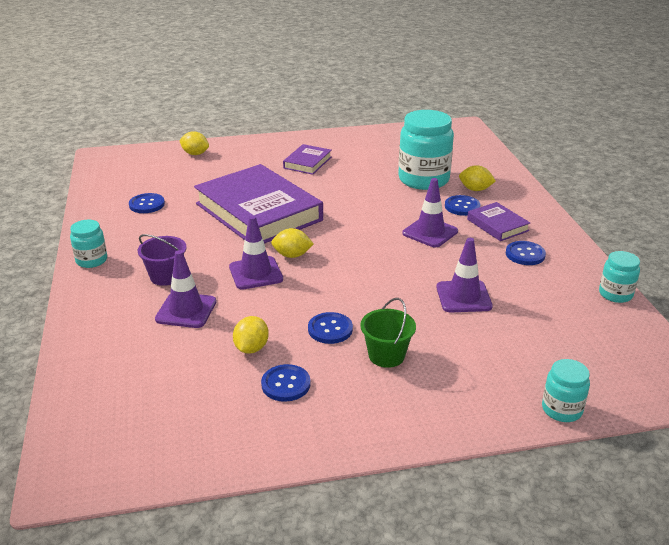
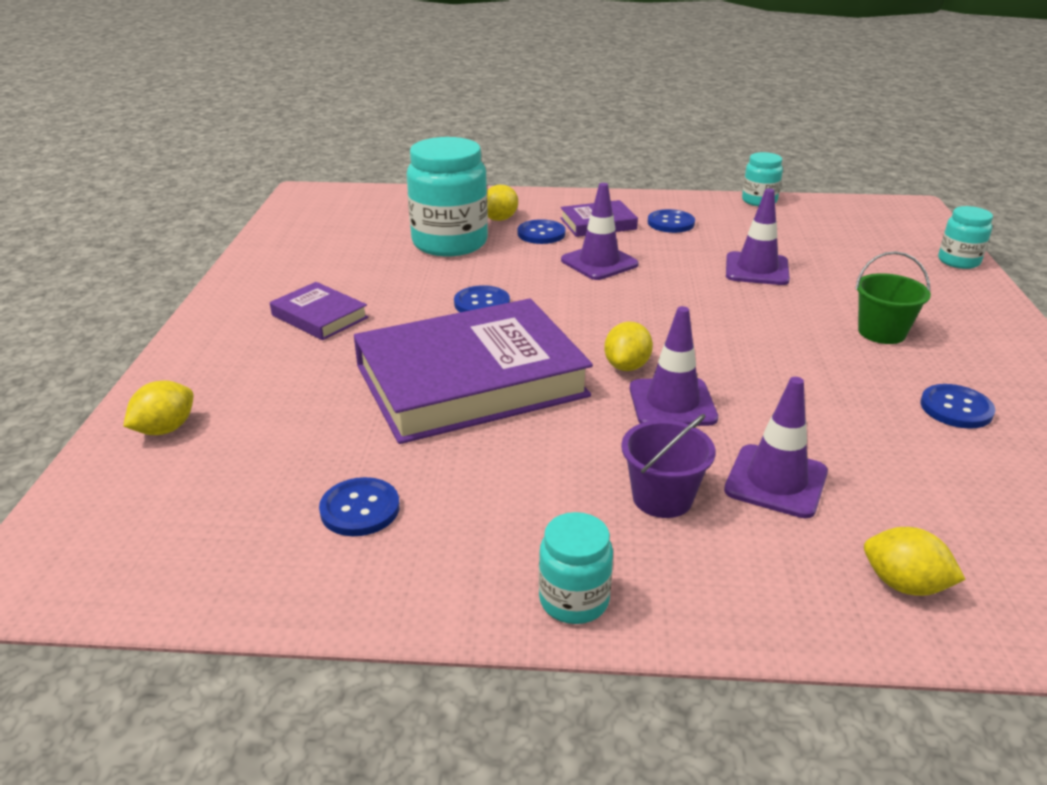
camera: 75 degrees left, 0 degrees up
yellow lemon [233,316,269,354] -> yellow lemon moved to [864,527,966,596]
blue button [308,312,353,344] -> blue button moved to [454,285,510,312]

